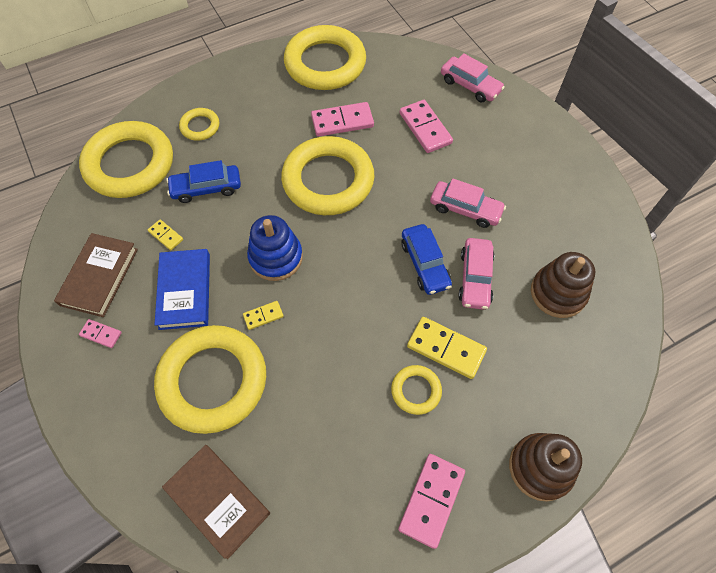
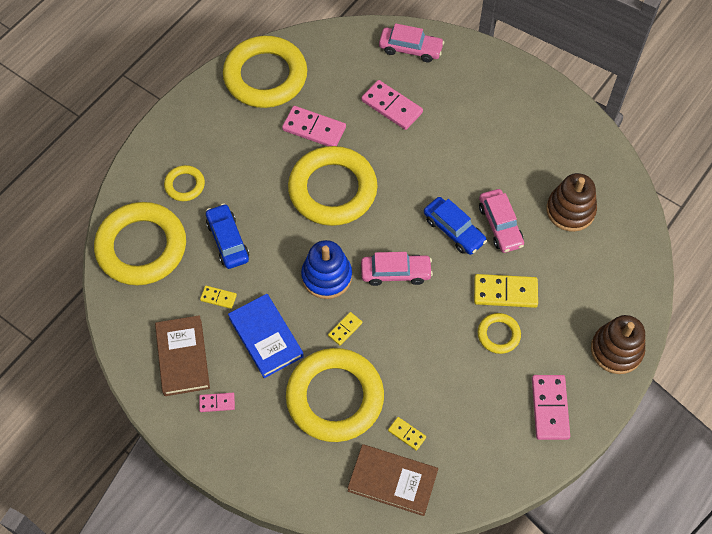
camera: 25 degrees left, 0 degrees up
blue car [167,160,241,203] -> blue car turned 105 degrees clockwise [206,204,249,269]
pink domino [311,102,374,137] -> pink domino turned 60 degrees clockwise [282,106,346,146]
pink car [430,178,506,228] -> pink car moved to [361,252,433,286]
none -> yellow domino [388,417,426,451]

